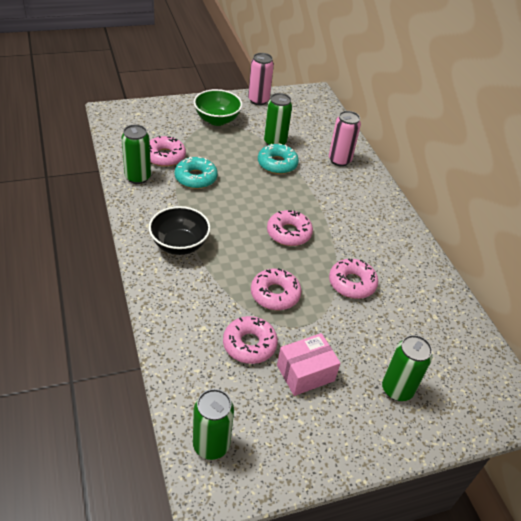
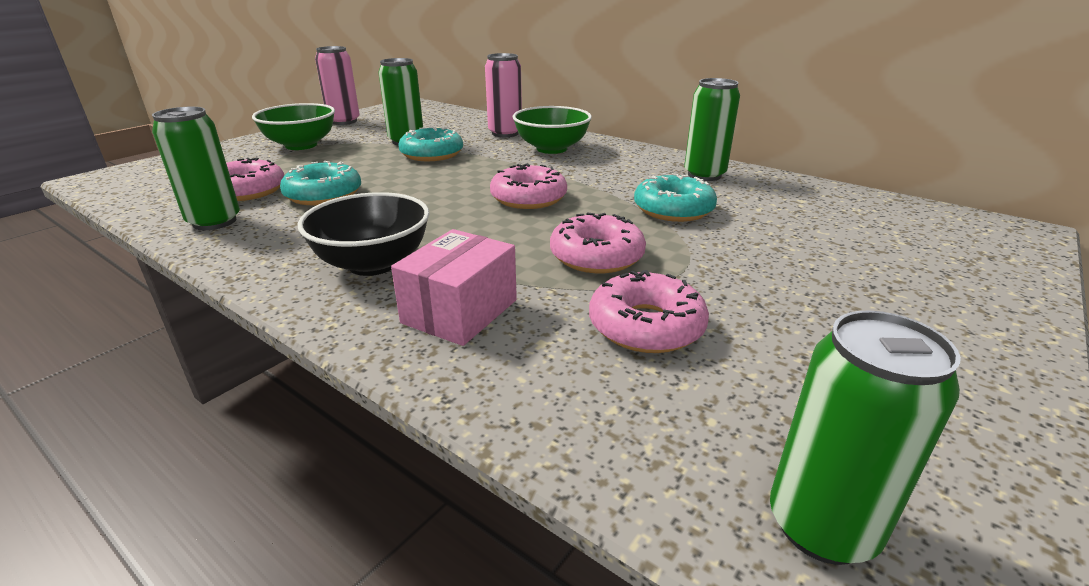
camera: 30 degrees left, 15 degrees down
pink box [277,333,341,396] -> pink box moved to [391,229,517,346]
pink donut [329,259,378,299] -> turquoise donut [634,173,717,222]
green can [382,335,432,401] -> green can moved to [684,78,740,181]
none -> green bowl [513,106,592,154]

